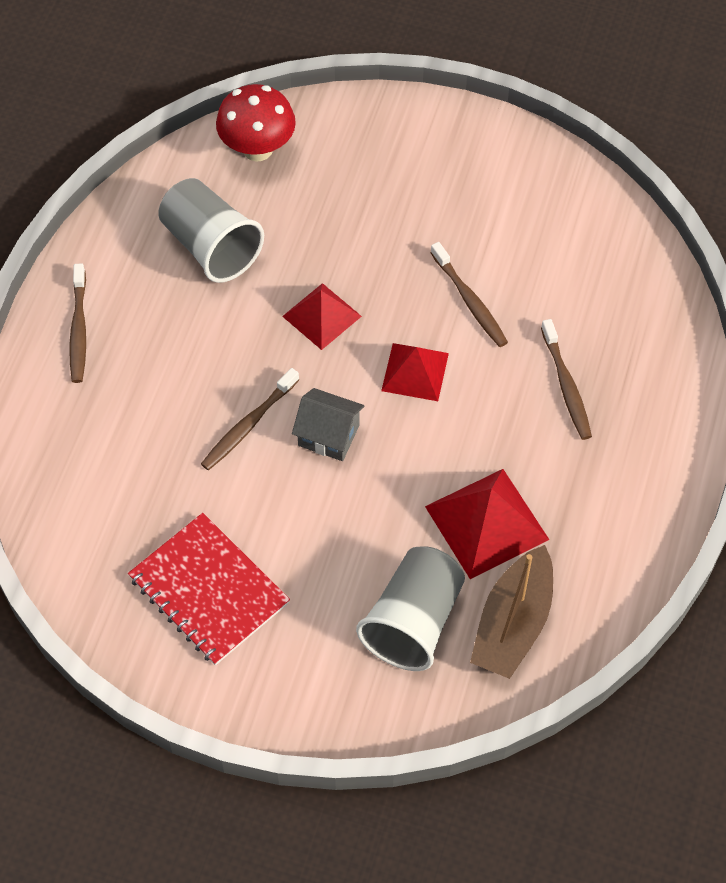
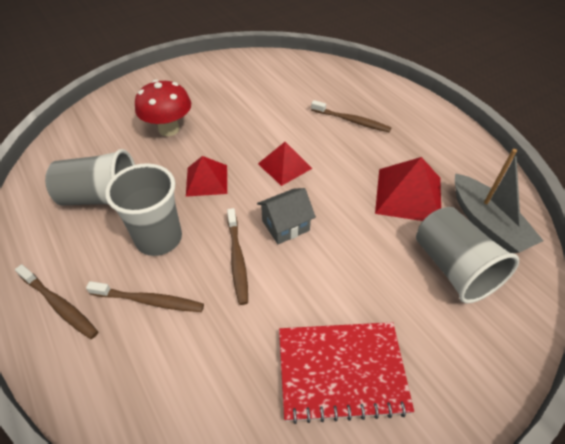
camera: 50 degrees left, 10 degrees down
red mushroom [216,84,296,162] -> red mushroom moved to [135,80,191,136]
brown toothbrush [431,242,508,347] -> brown toothbrush moved to [86,281,204,312]
brown boat [470,545,553,679] -> grey boat [455,149,544,253]
none -> grey cup [105,163,182,256]

